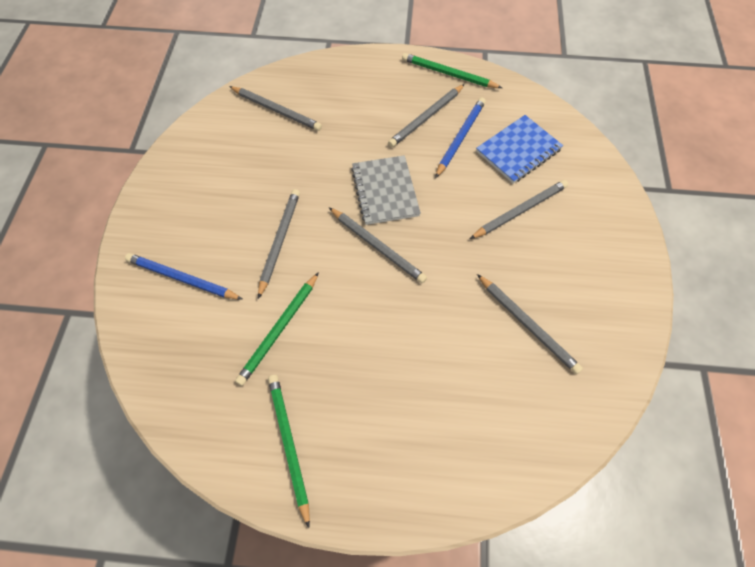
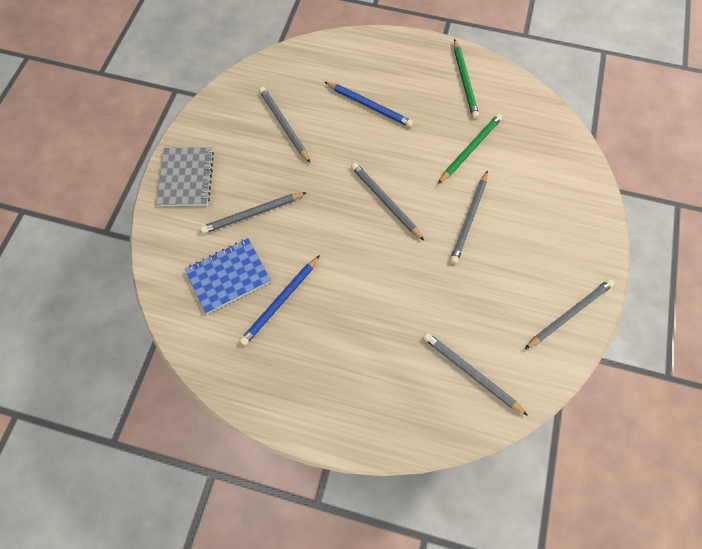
camera: 170 degrees left, 5 degrees up
blue pencil [125,253,243,300] -> blue pencil moved to [325,82,413,127]
grey notebook [351,155,421,225] -> grey notebook moved to [157,147,214,206]
grey pencil [388,84,465,147] -> grey pencil moved to [525,279,614,349]
green pencil [402,53,502,88] -> none

